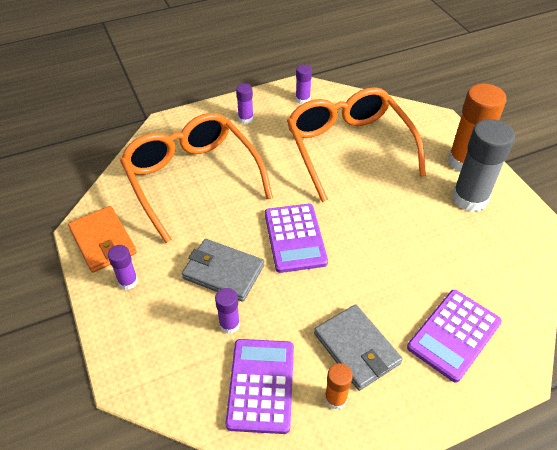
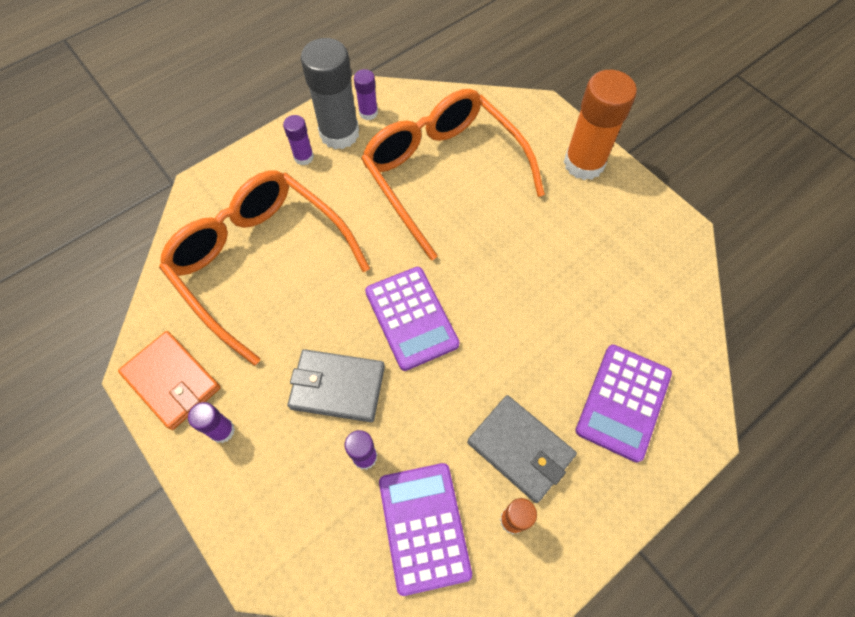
camera: 15 degrees left, 15 degrees up
grey glue stick [452,119,515,212] -> grey glue stick moved to [301,38,359,149]

